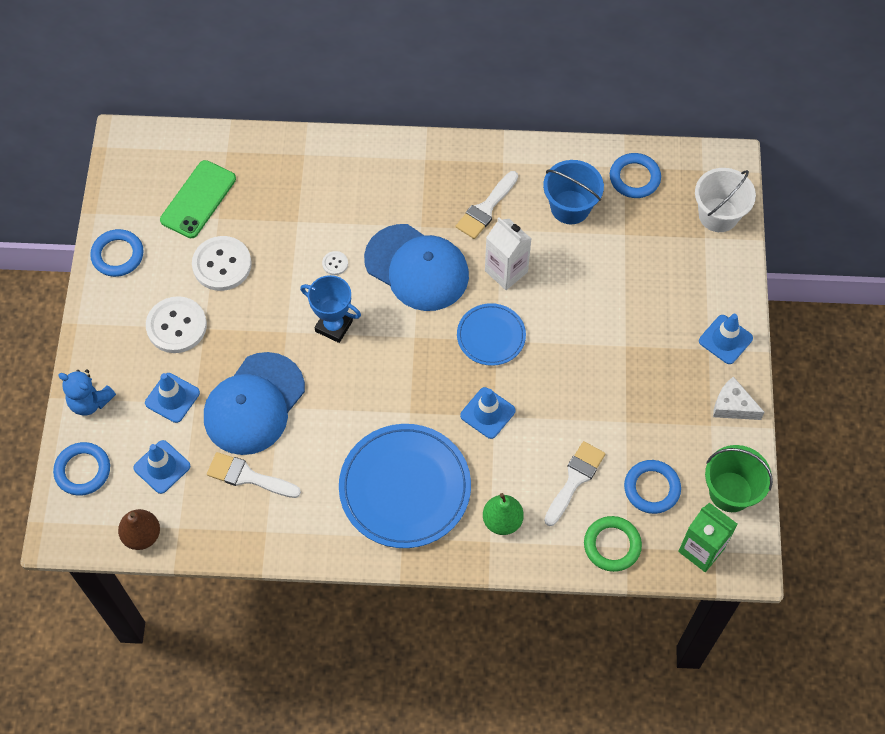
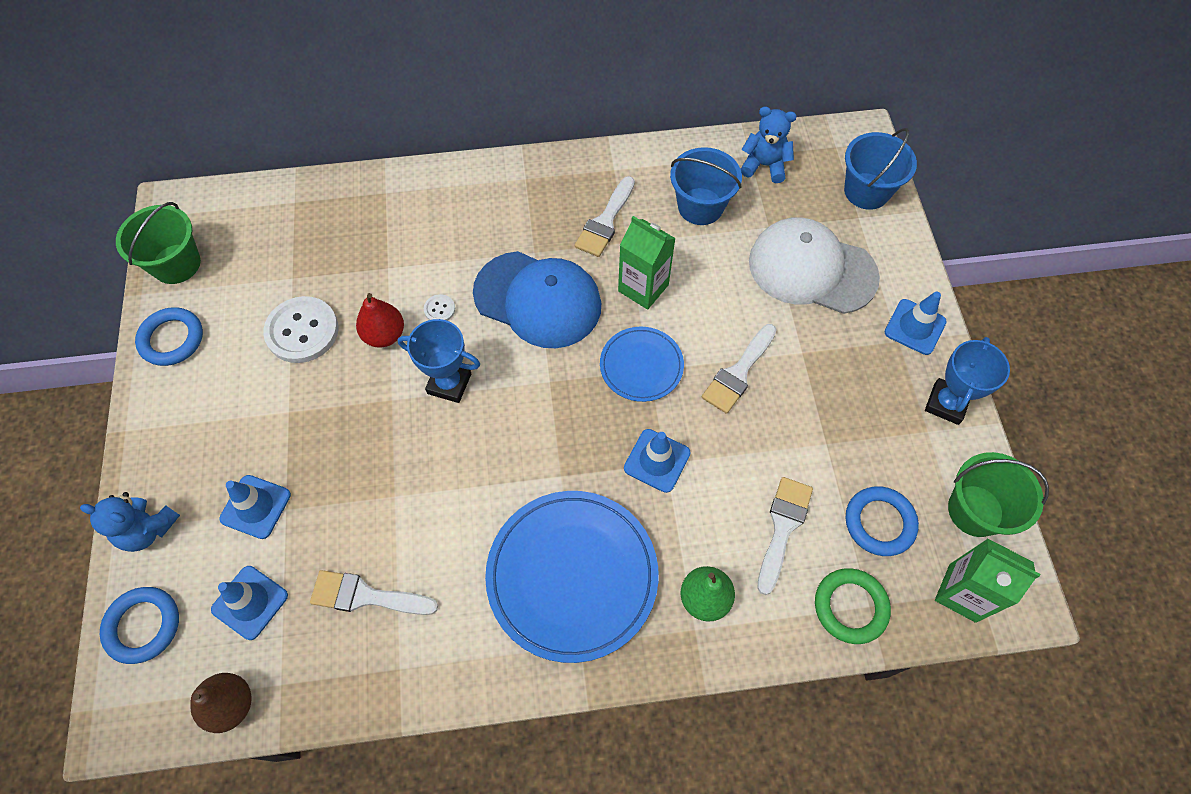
camera: 10 degrees left, 0 degrees up
white button [146,296,207,353] -> none
green phone [160,160,236,238] -> none
blue cap [204,352,305,455] -> none
white carton [485,217,531,290] -> green carton [618,216,676,310]
blue ring [610,153,661,198] -> blue teddy bear [741,106,797,183]
white bucket [695,168,756,232] -> blue bucket [844,128,917,210]
white cheese [713,377,765,420] -> blue trophy [925,337,1010,425]
none -> green bucket [116,202,201,284]
none -> red pear [356,293,404,348]
none -> white brush [702,324,776,414]
none -> white cap [749,217,880,314]

